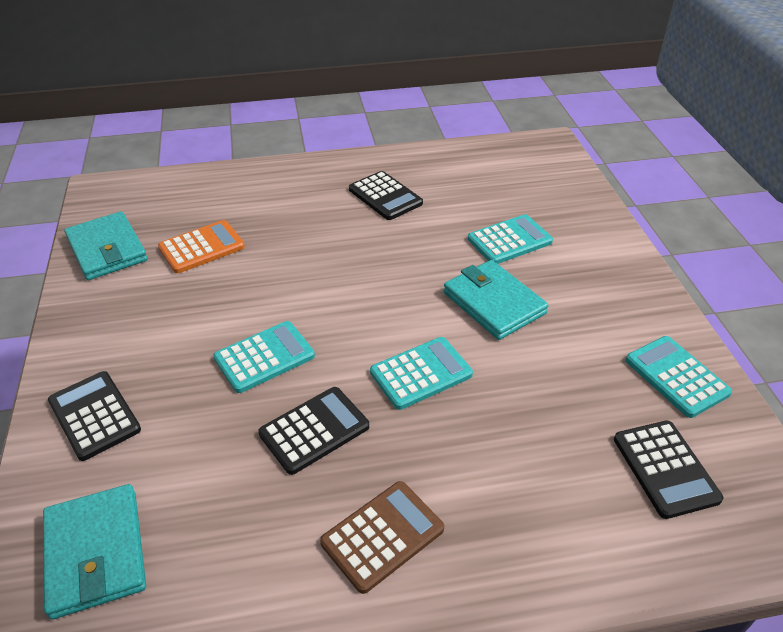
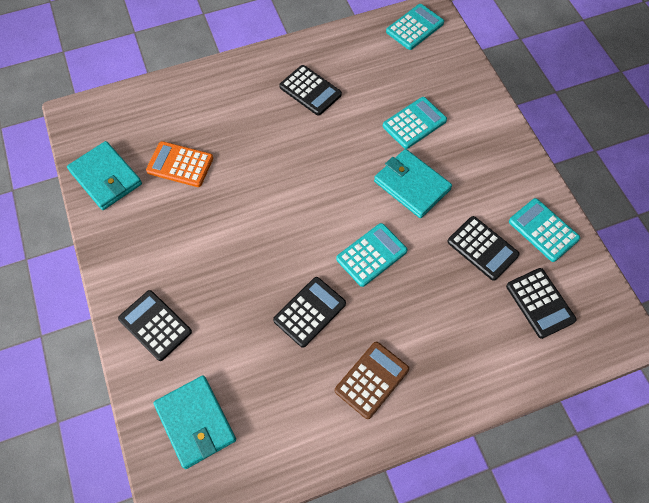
camera: 10 degrees left, 20 degrees up
orange calculator [158,220,245,273] -> orange calculator turned 120 degrees counterclockwise [146,141,213,187]
turquoise calculator [213,321,315,393] -> turquoise calculator moved to [386,4,444,50]
none -> black calculator [447,216,520,281]

